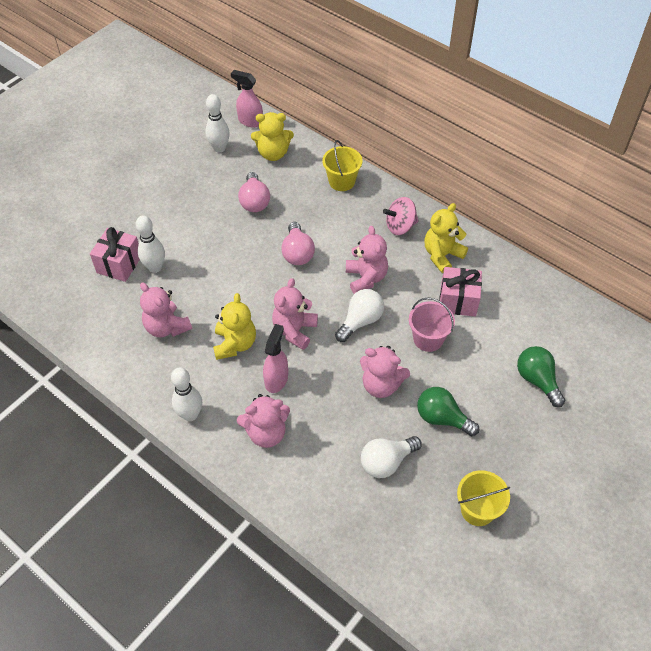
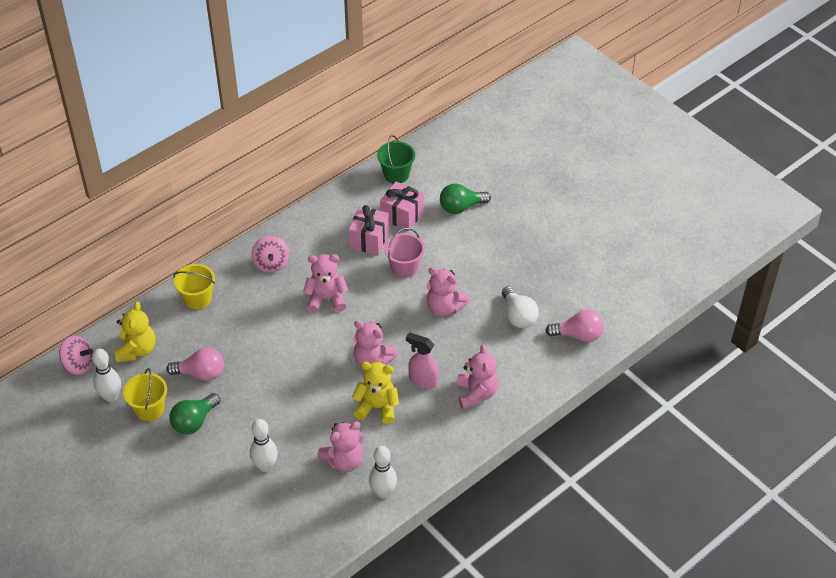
camera: 80 degrees left, 5 degrees down
pink gift [90,227,140,282] -> pink gift moved to [380,182,424,231]
white bowling pin [171,367,202,421] -> white bowling pin moved to [369,446,397,499]
pink spray bottle [231,70,263,128] -> pink spinning top [59,336,93,375]
pink light bulb [281,222,315,265] -> pink light bulb moved to [545,309,604,342]
white light bulb [335,289,384,342] -> none
pink teddy bear [360,346,410,398] -> pink teddy bear turned 90 degrees clockwise [427,267,469,316]
green light bulb [417,387,479,436] -> green light bulb moved to [169,393,220,435]
yellow teddy bear [425,203,468,273] -> none
yellow bucket [457,470,510,526] -> yellow bucket moved to [123,368,167,421]
none -> green bucket [377,135,415,184]

